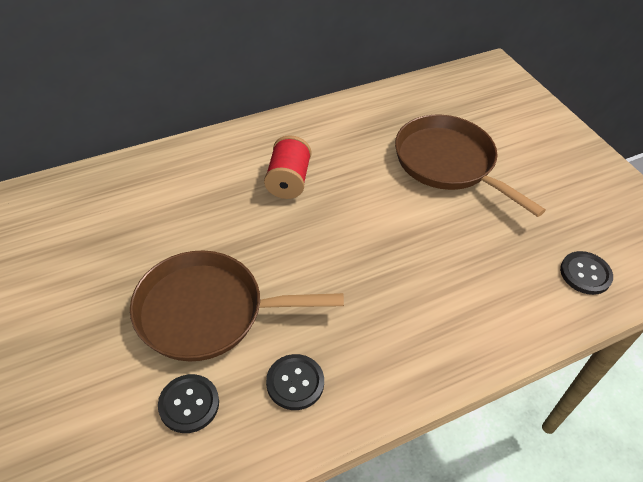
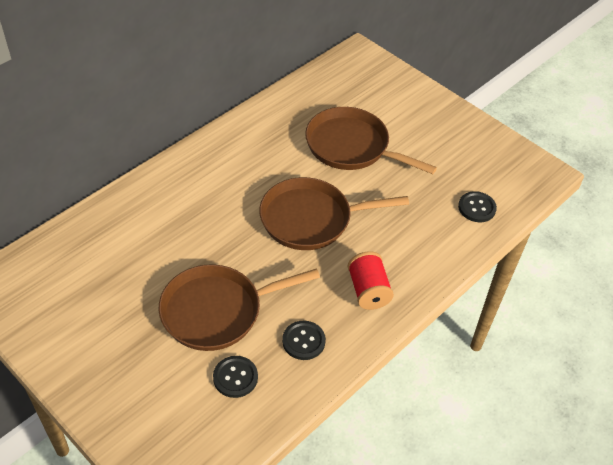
camera: 20 degrees left, 0 degrees up
red spool [264,135,311,199] -> red spool moved to [348,251,394,310]
none -> brown pan [259,177,409,250]

